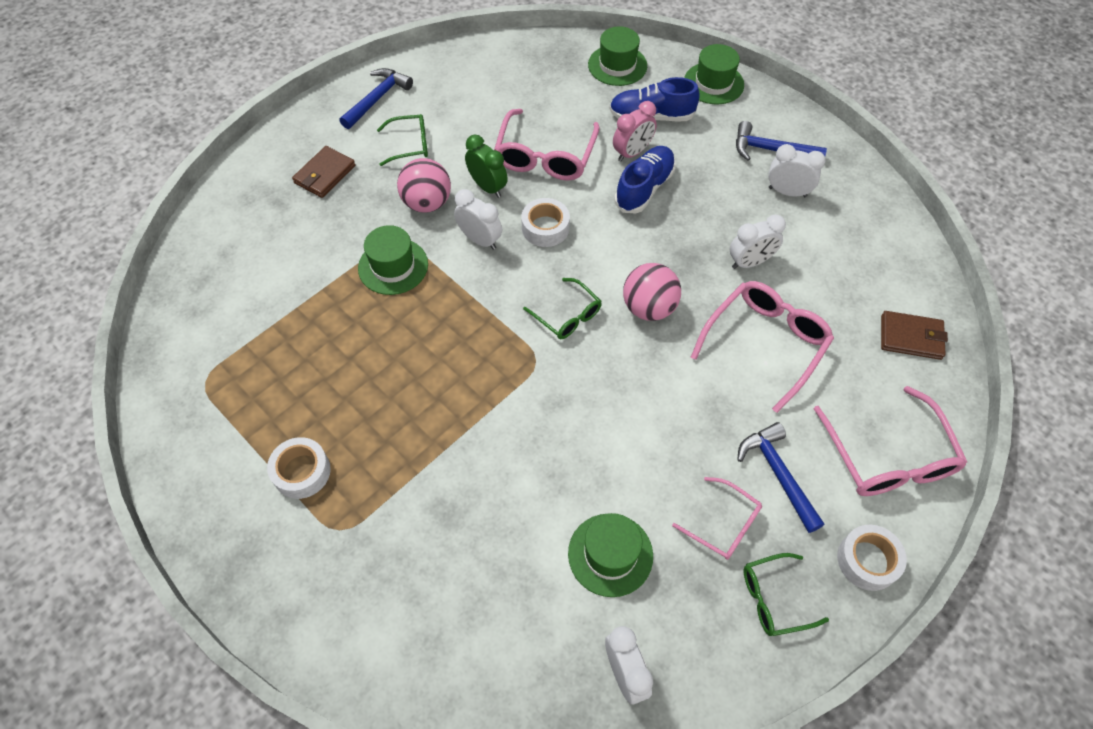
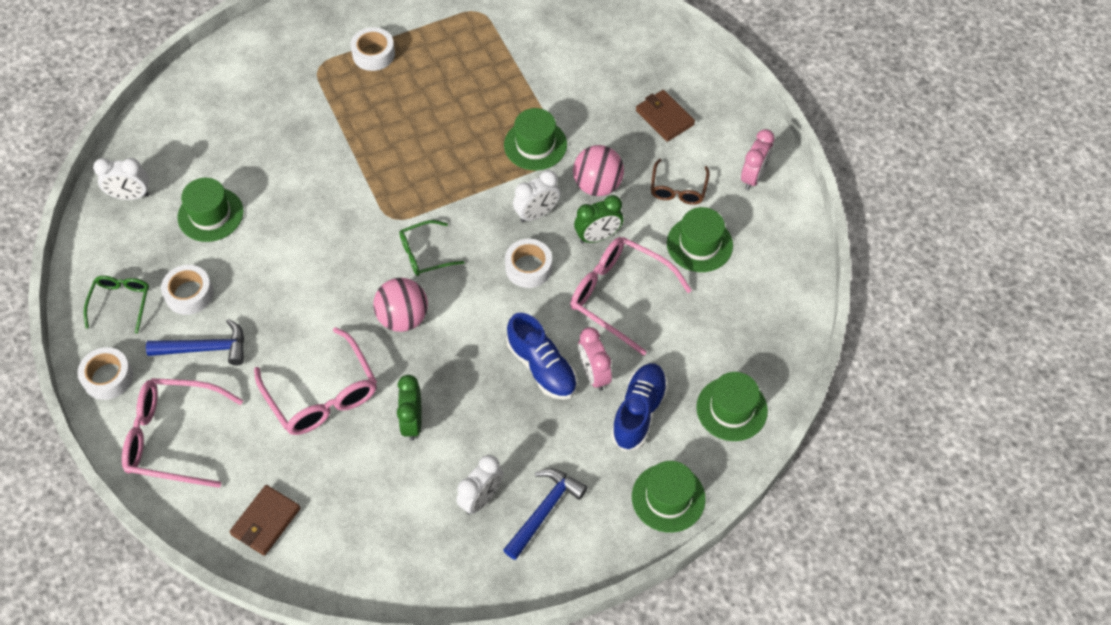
camera: 110 degrees right, 0 degrees up
blue hammer [339,68,413,129] -> pink clock [741,129,775,190]
green glasses [377,114,428,166] -> brown glasses [651,159,710,205]
pink glasses [672,477,762,560] -> white tape [161,265,213,315]
white clock [730,214,786,269] -> green clock [397,375,422,441]
none -> green hat [667,207,733,272]

